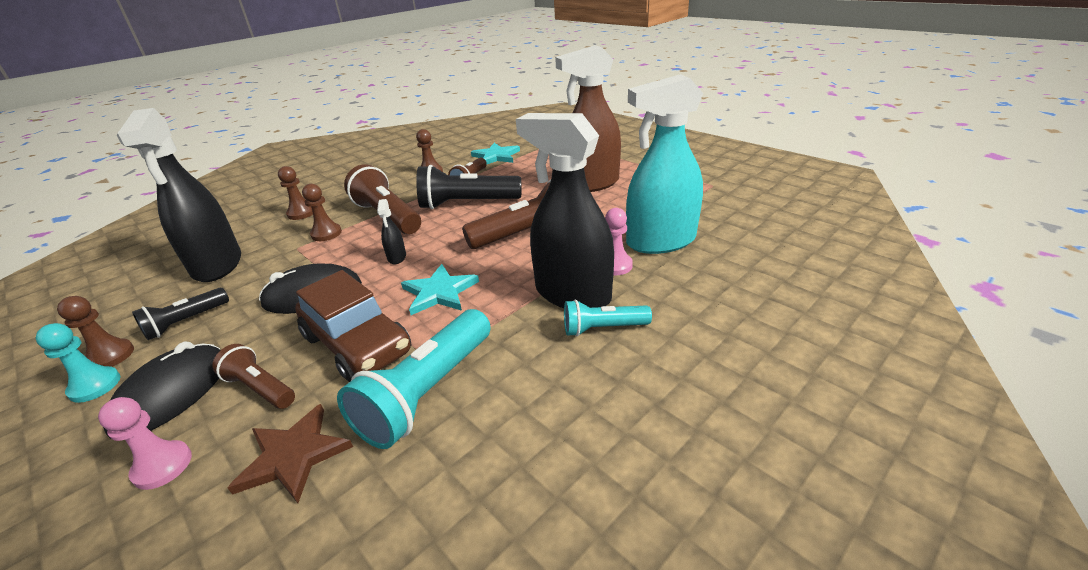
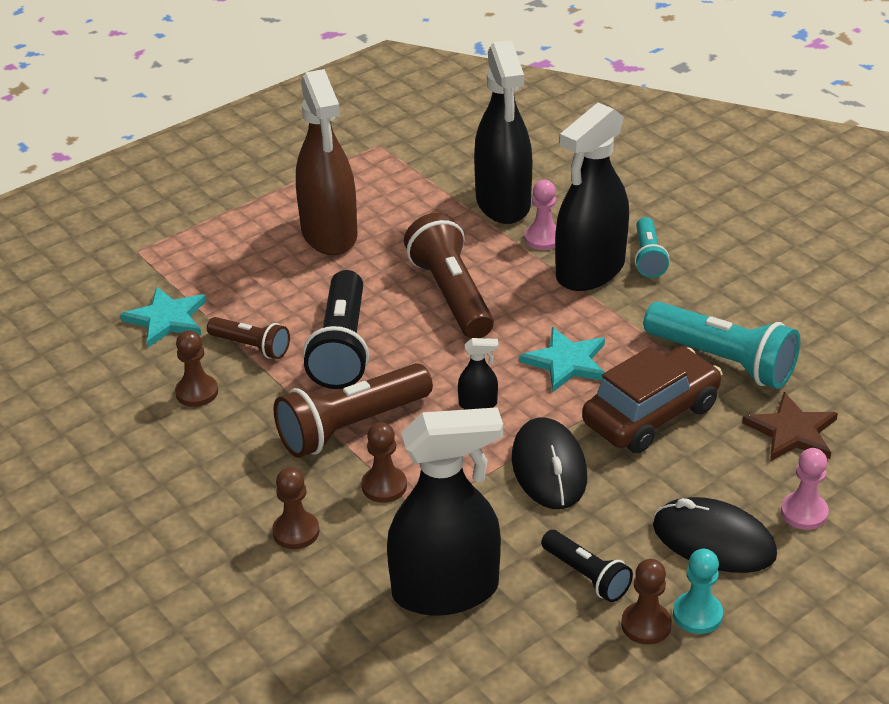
camera: 85 degrees left, 5 degrees up
brown flashlight [212,344,295,409] -> none
turquoise spray bottle [626,74,703,254] -> black spray bottle [474,40,532,224]

